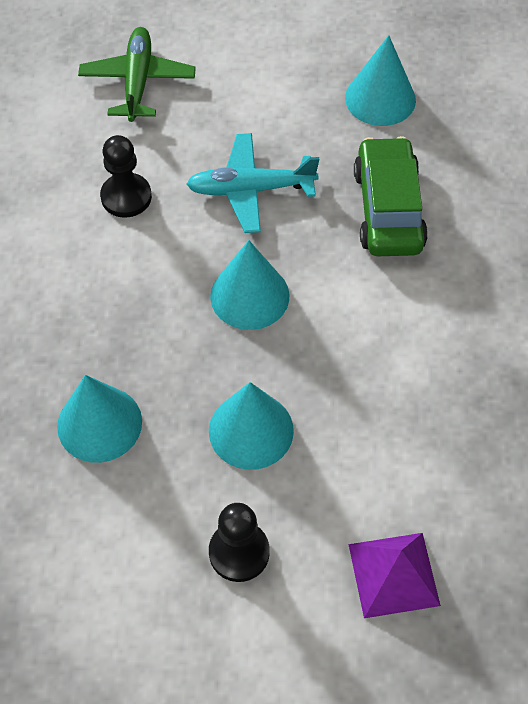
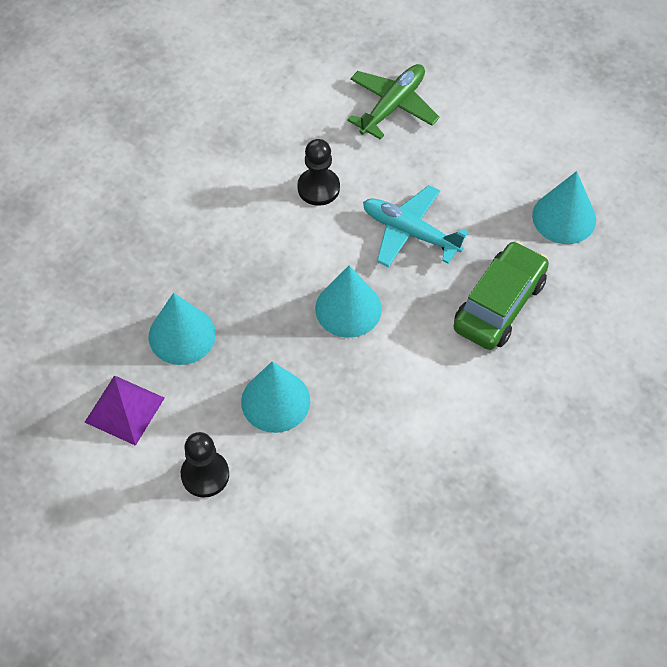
camera: 35 degrees right, 0 degrees up
purple pyramid [348,533,441,618] -> purple pyramid moved to [85,375,165,446]

